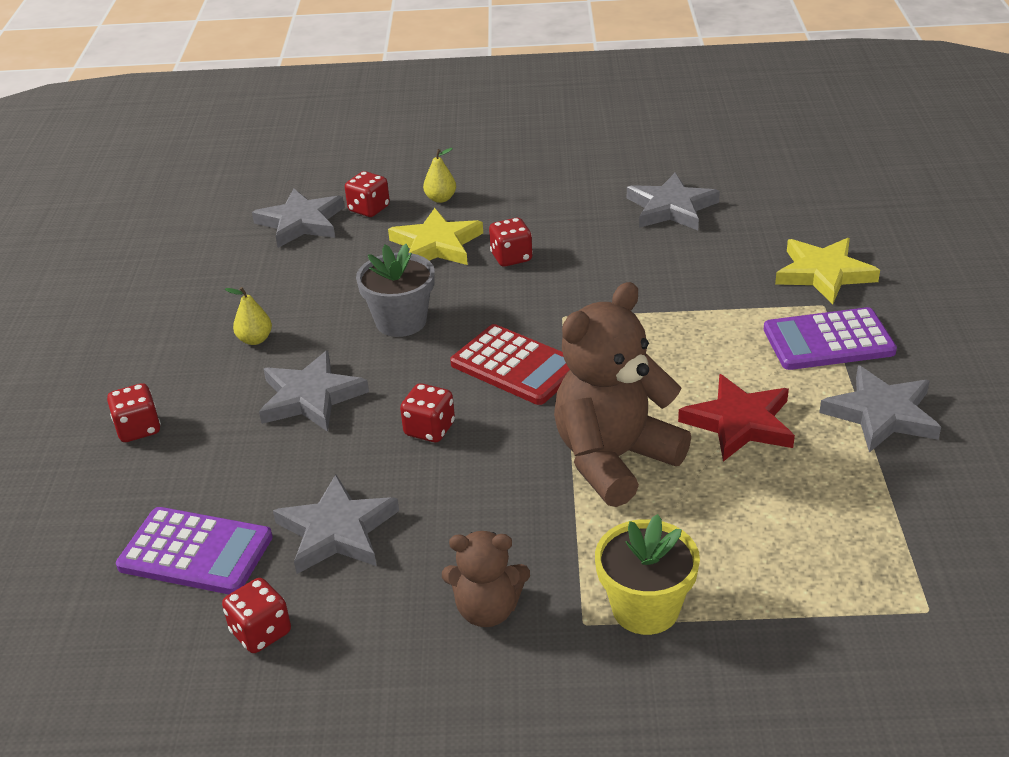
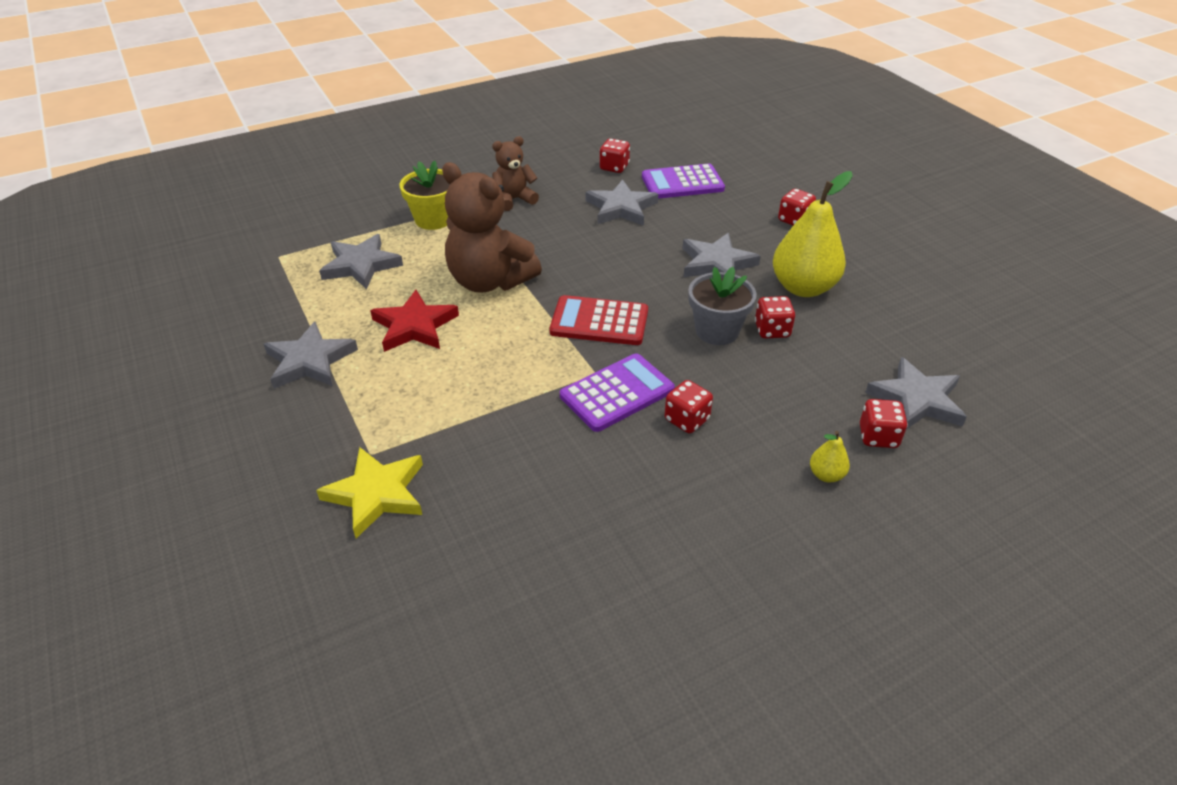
camera: 150 degrees right, 5 degrees up
yellow pear [225,287,272,345] -> yellow pear [773,171,853,297], size x2.31
yellow star [388,208,483,265] -> none
red dice [400,383,455,442] -> red dice moved to [755,296,795,339]
brown teddy bear [554,282,691,507] -> brown teddy bear turned 105 degrees clockwise [442,162,542,293]
grey star [627,173,720,230] -> grey star moved to [319,234,403,289]
purple calculator [764,307,897,370] -> purple calculator moved to [560,353,675,432]

